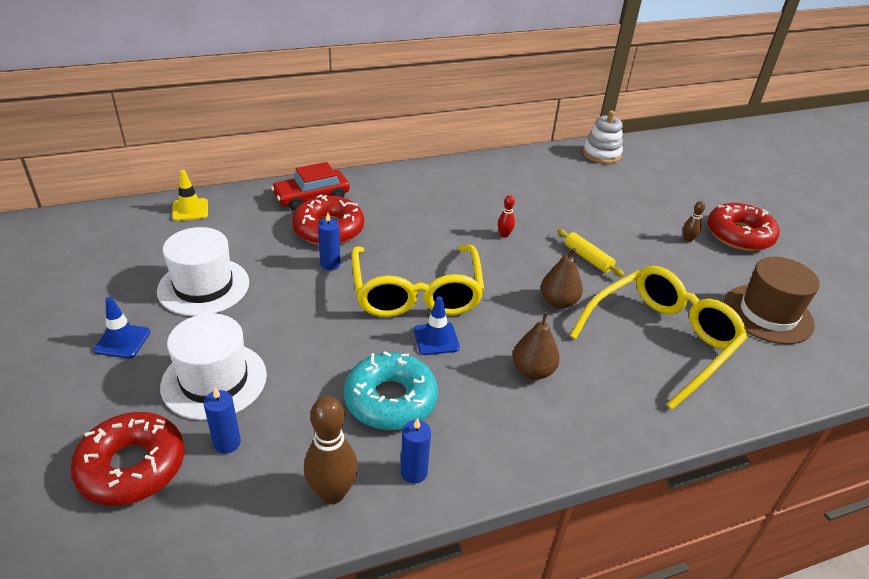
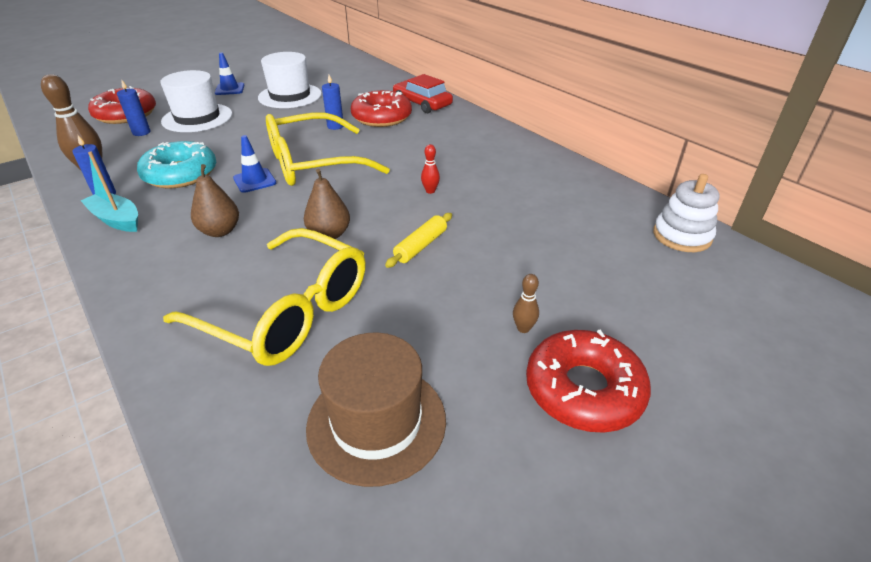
camera: 75 degrees right, 0 degrees up
yellow traffic cone [172,170,208,221] -> none
none -> turquoise boat [80,152,138,232]

